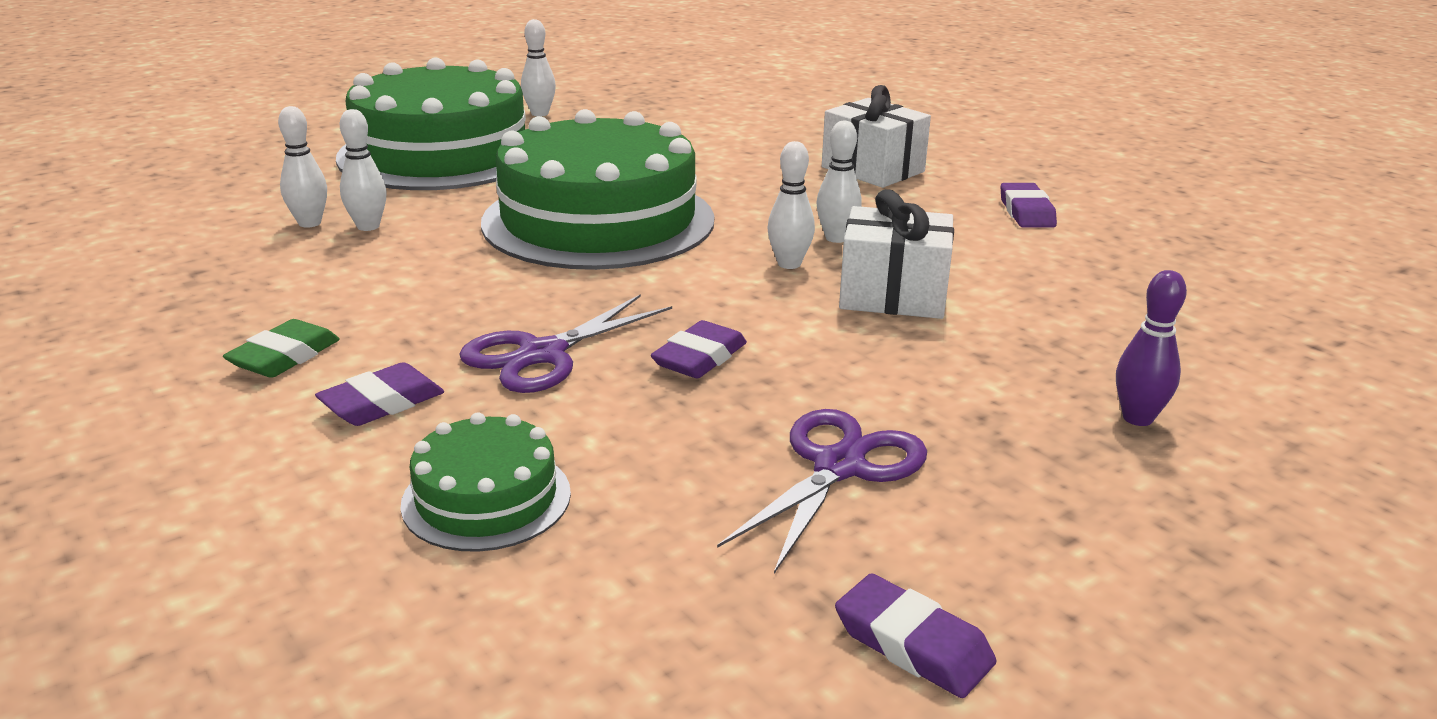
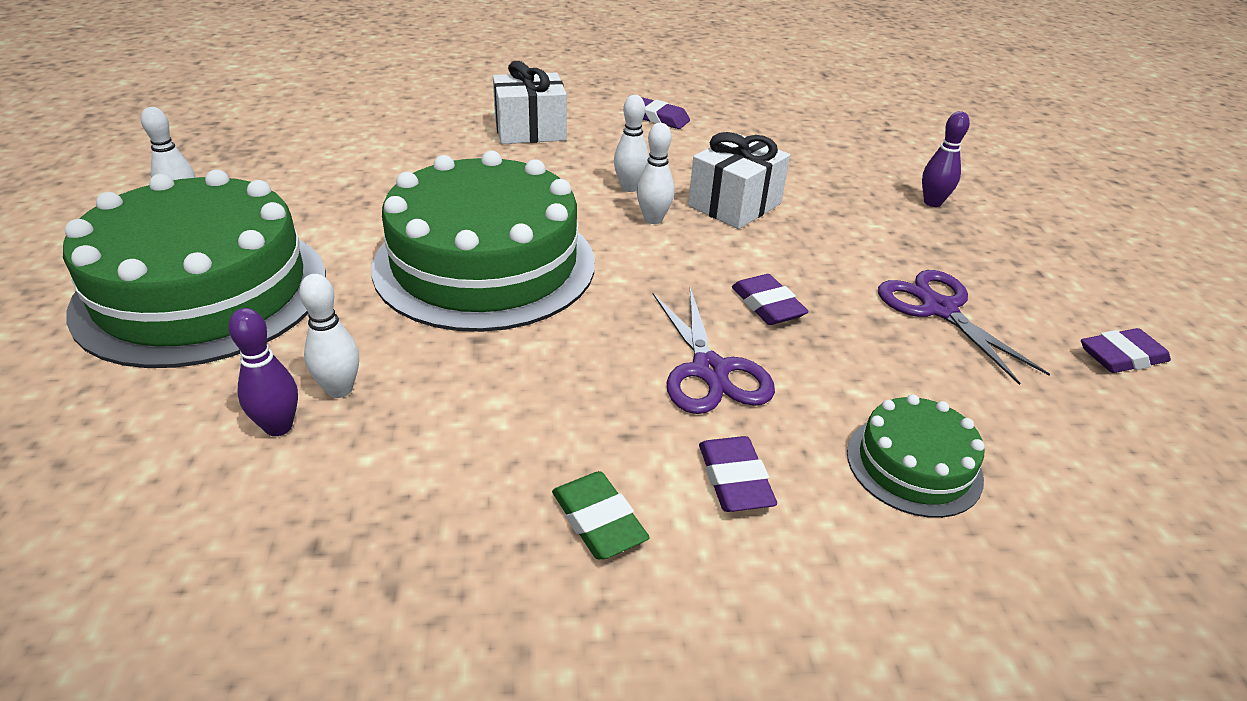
camera: 60 degrees left, 10 degrees up
white bowling pin [278,106,327,228] -> purple bowling pin [228,308,298,436]

